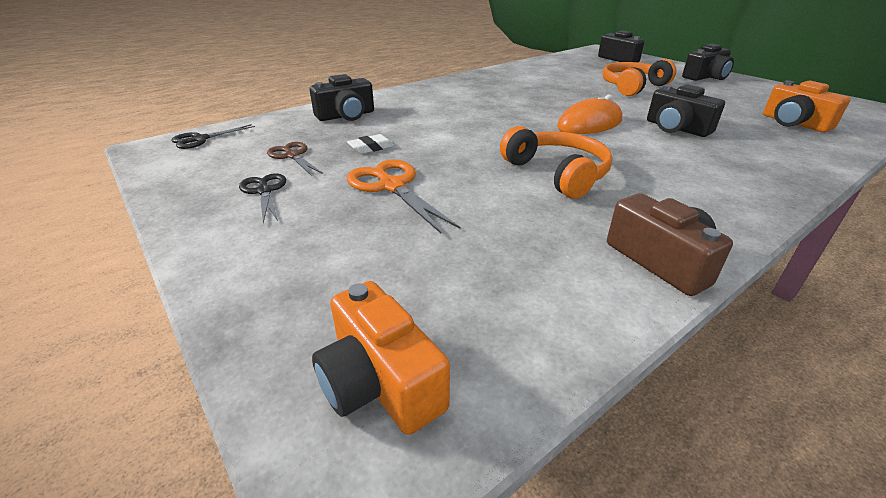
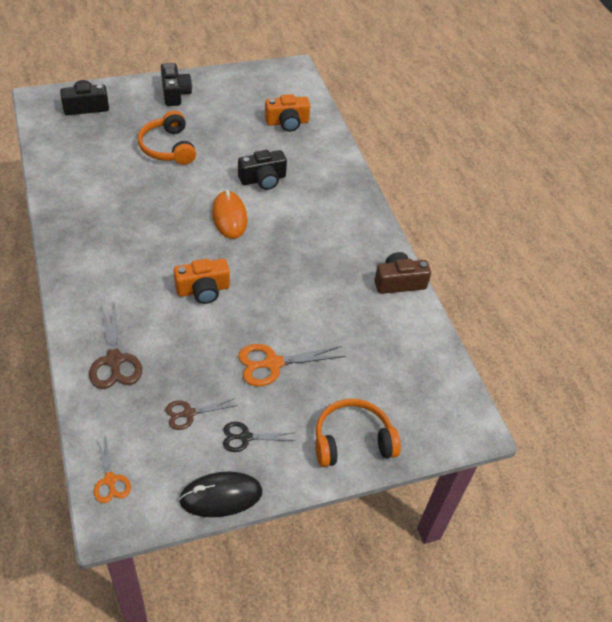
camera: 75 degrees left, 15 degrees up
black scissors [171,124,255,149] -> orange scissors [94,434,131,503]
black camera [309,74,374,121] -> brown scissors [89,303,142,389]
orange camera [312,281,450,435] -> orange camera moved to [174,258,230,304]
white eraser [347,134,394,154] -> none
orange headphones [500,126,613,199] -> orange headphones moved to [315,399,401,467]
none -> black mouse [179,472,263,517]

